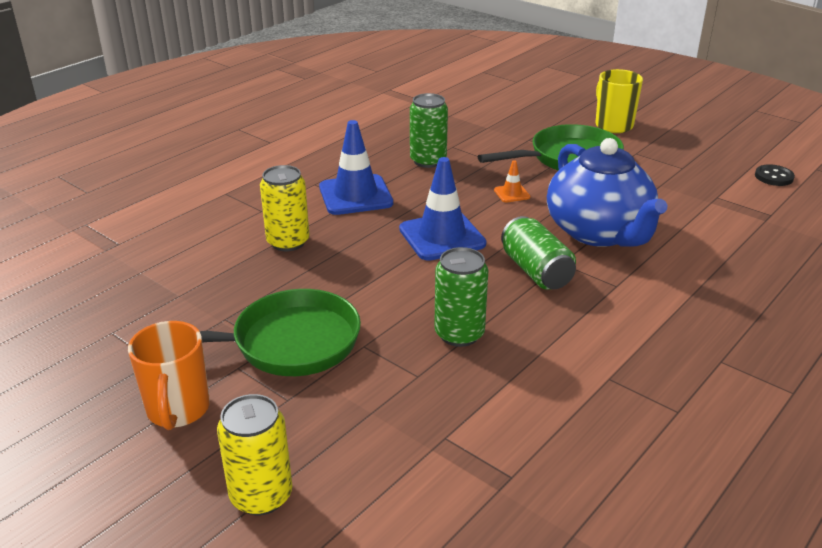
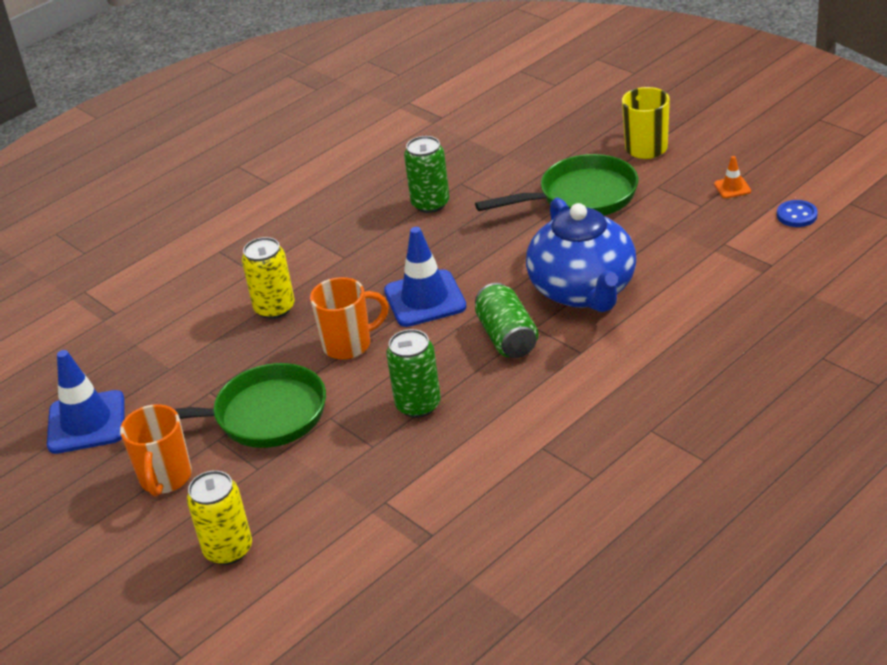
camera: 10 degrees right, 5 degrees up
blue traffic cone [319,120,393,215] -> blue traffic cone moved to [47,350,125,454]
orange traffic cone [494,160,530,203] -> orange traffic cone moved to [714,156,751,198]
black button [755,164,795,186] -> blue button [777,200,818,227]
none -> orange mug [310,277,389,360]

